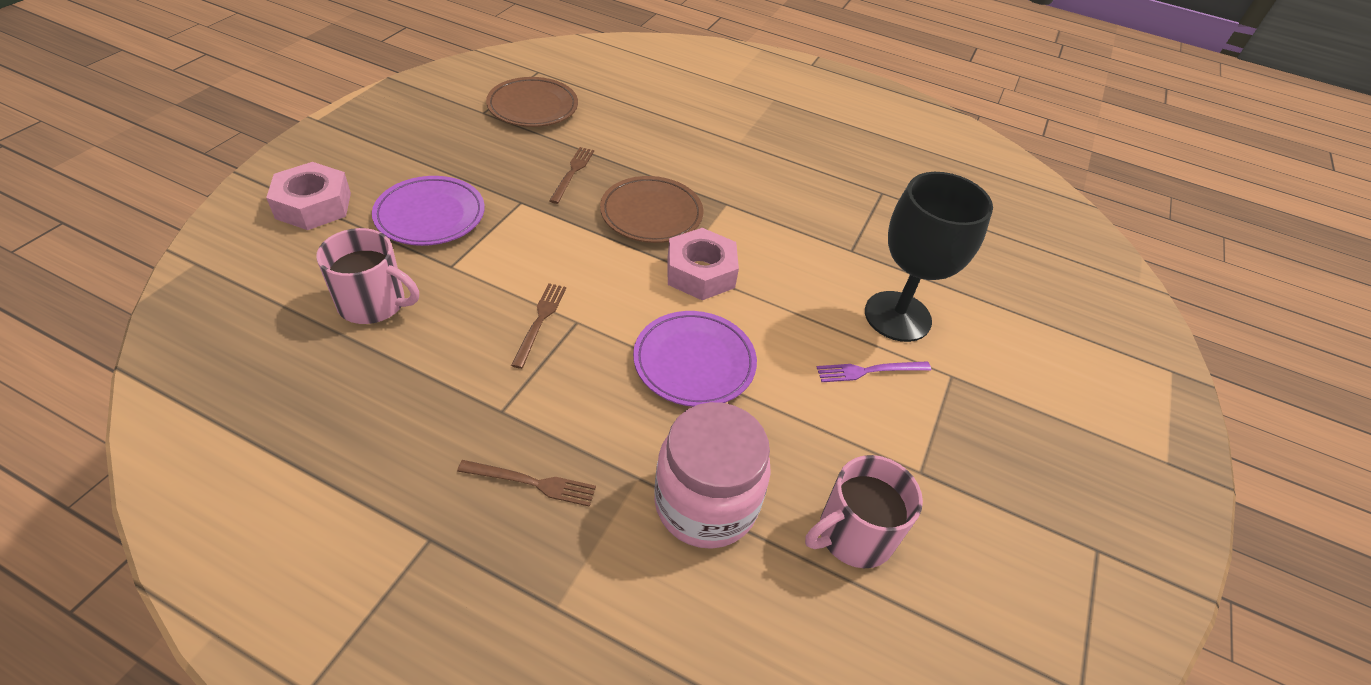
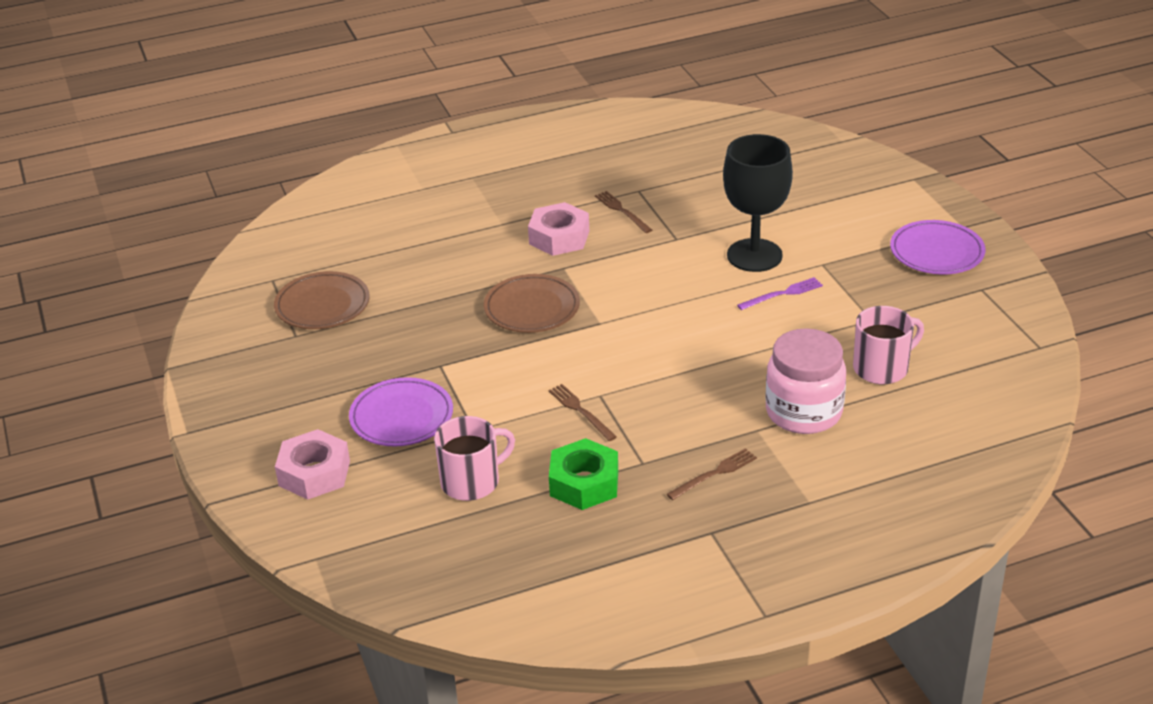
camera: 40 degrees left, 10 degrees down
brown fork [549,147,594,204] -> brown fork moved to [595,191,652,233]
purple plate [633,311,757,407] -> purple plate moved to [890,220,985,274]
pink nut [667,228,739,300] -> pink nut moved to [528,202,589,256]
pink mug [805,455,923,568] -> pink mug turned 135 degrees counterclockwise [853,306,924,384]
purple fork [817,361,931,382] -> purple fork turned 150 degrees counterclockwise [737,277,823,310]
none -> green nut [549,438,618,510]

